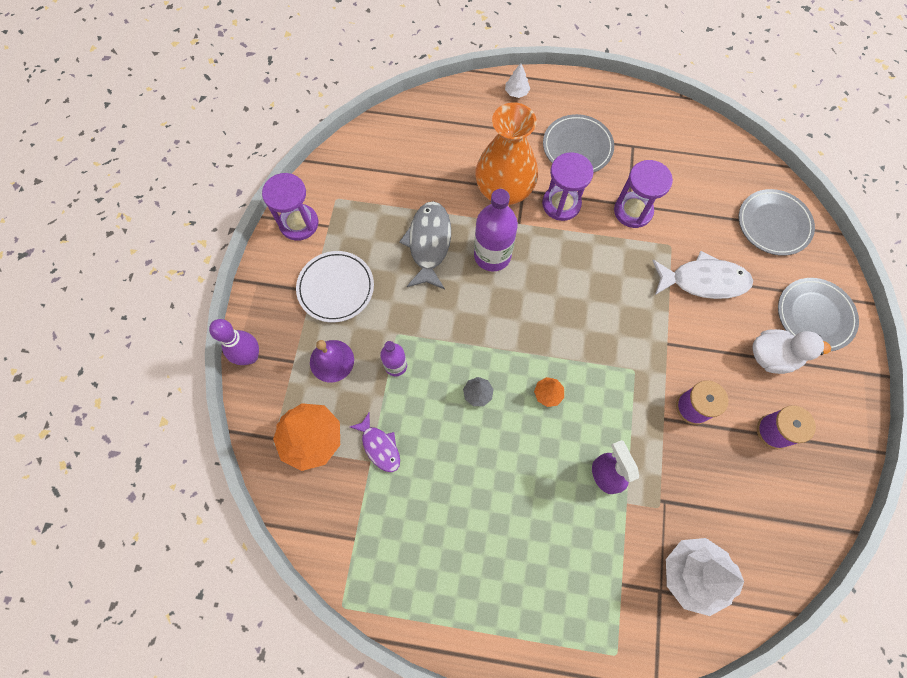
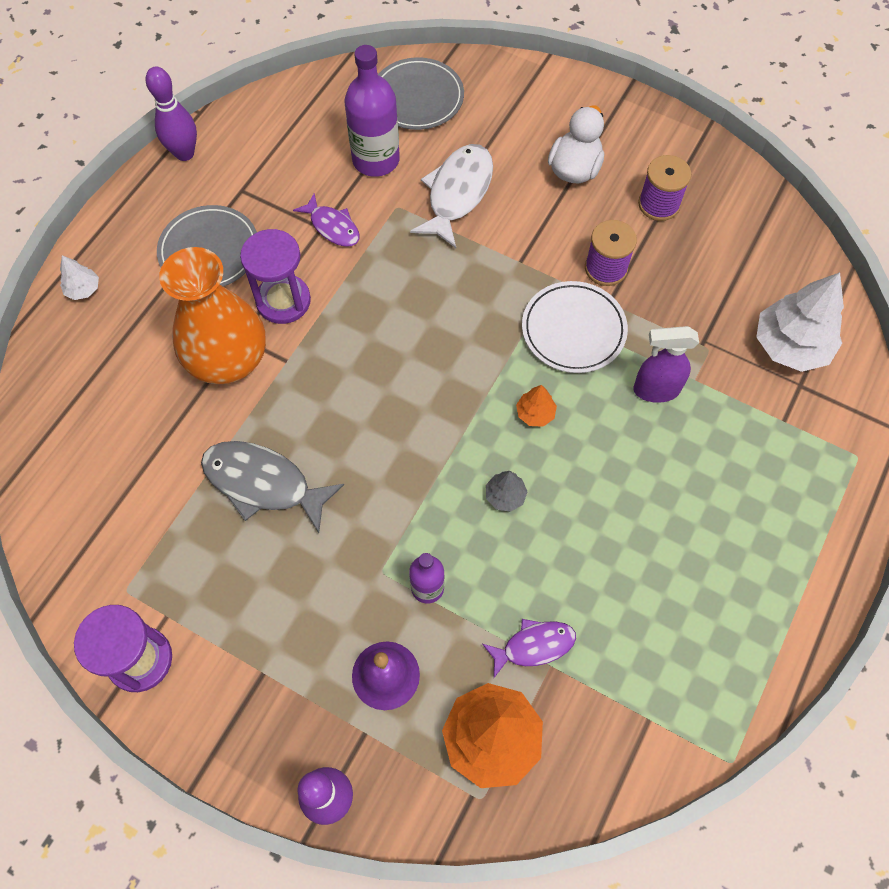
camera: 70 degrees left, 5 degrees down
white plate [296,251,374,323] -> white plate moved to [522,281,628,373]
purple bottle [474,189,518,272] -> purple bottle moved to [344,45,400,177]
purple hourglass [614,160,673,228] -> purple fish [293,193,360,247]
grey plate [778,278,859,352] -> none
none -> purple bowling pin [146,67,197,161]

